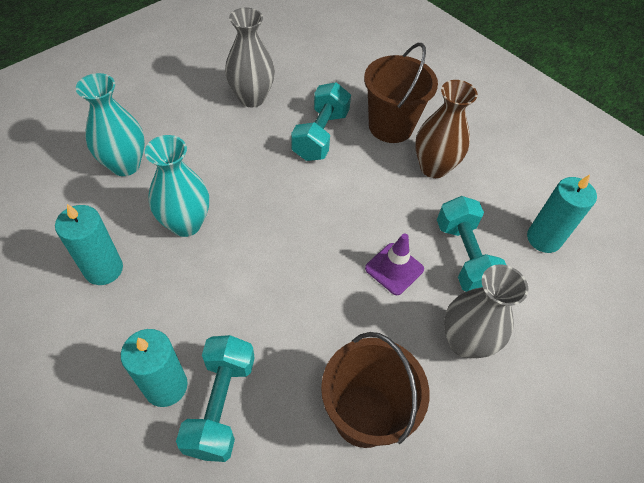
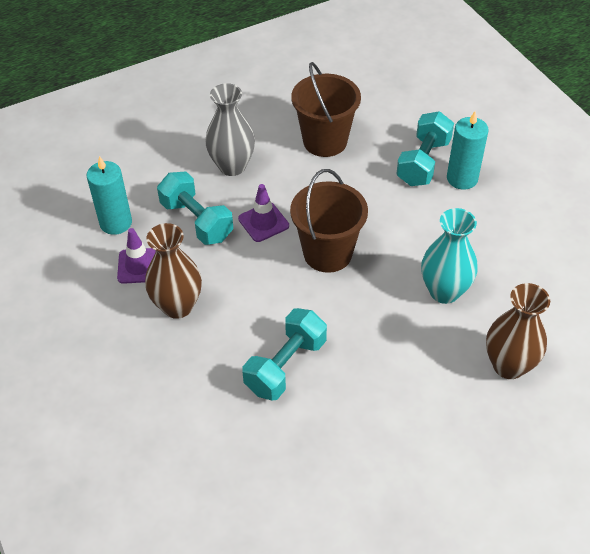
camera: 160 degrees left, 5 degrees down
turquoise candle [55,204,123,285] -> none
turquoise vase [76,73,145,176] -> brown vase [486,283,550,379]
grey vase [225,8,275,107] -> none
brown bucket [364,43,438,143] -> brown bucket moved to [290,169,368,273]
turquoise dumbbell [437,196,506,292] -> turquoise dumbbell turned 45 degrees counterclockwise [157,171,233,245]
none -> purple traffic cone [117,228,156,284]

